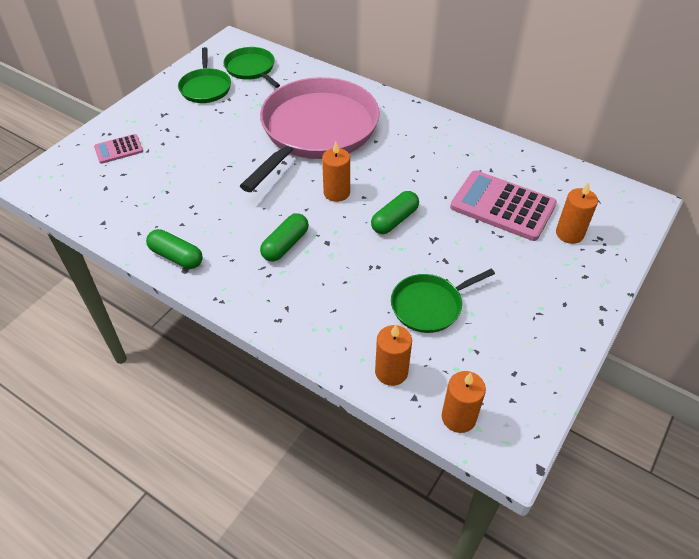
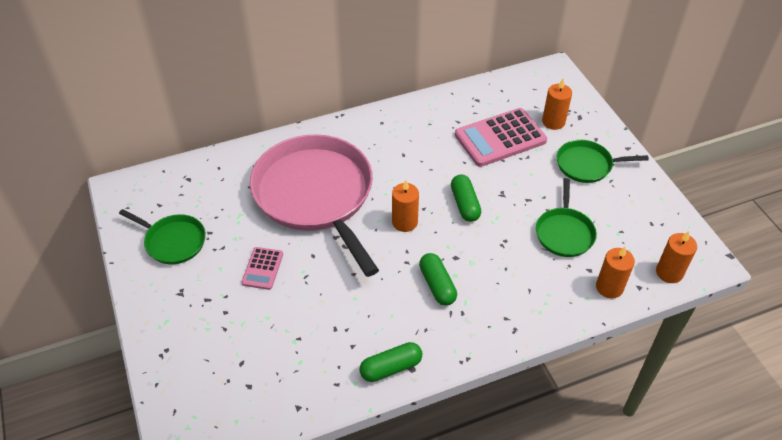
camera: 55 degrees left, 0 degrees up
pink calculator [94,134,143,164] -> pink calculator moved to [241,247,283,290]
green pan [223,47,280,88] -> green pan moved to [557,140,649,183]

